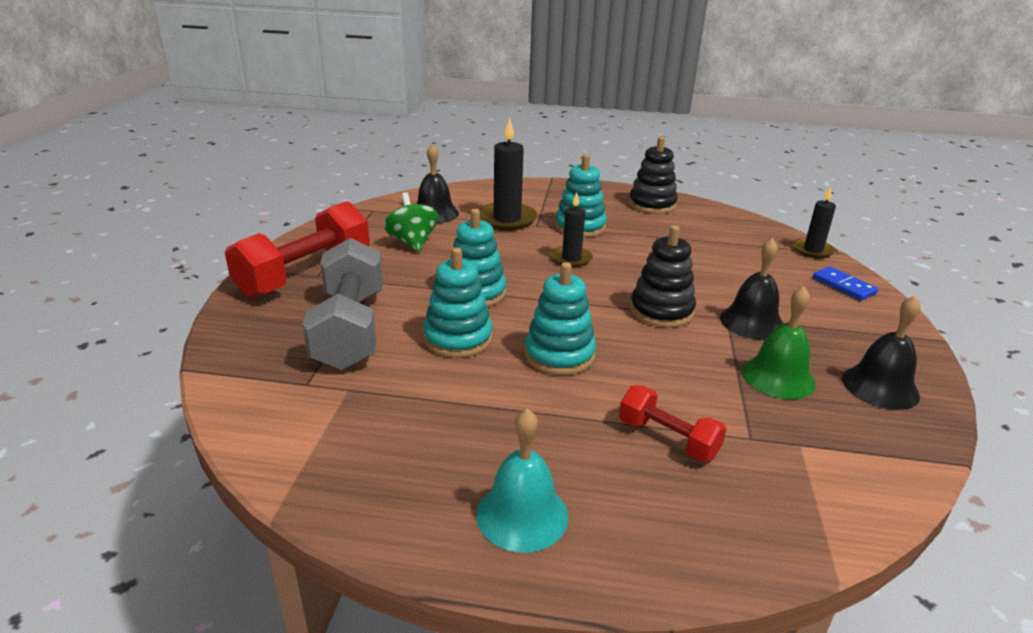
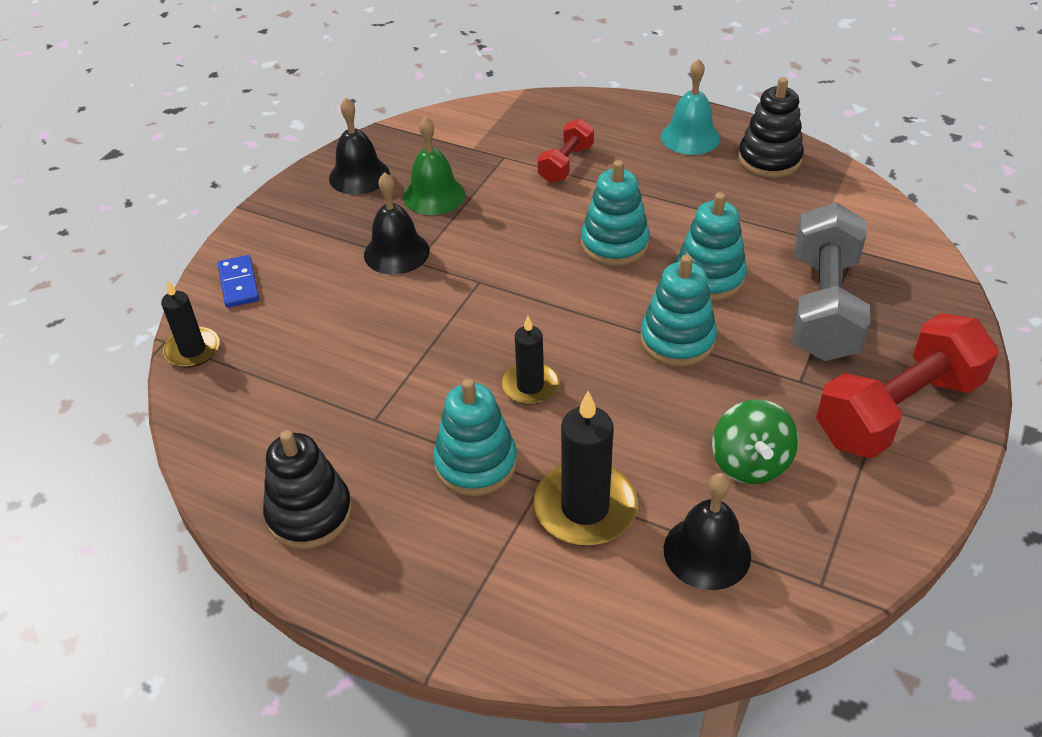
camera: 160 degrees left, 15 degrees up
red dumbbell [619,385,726,462] -> red dumbbell turned 60 degrees clockwise [537,119,594,183]
black stacking toy [630,225,696,328] -> black stacking toy moved to [738,77,804,178]

